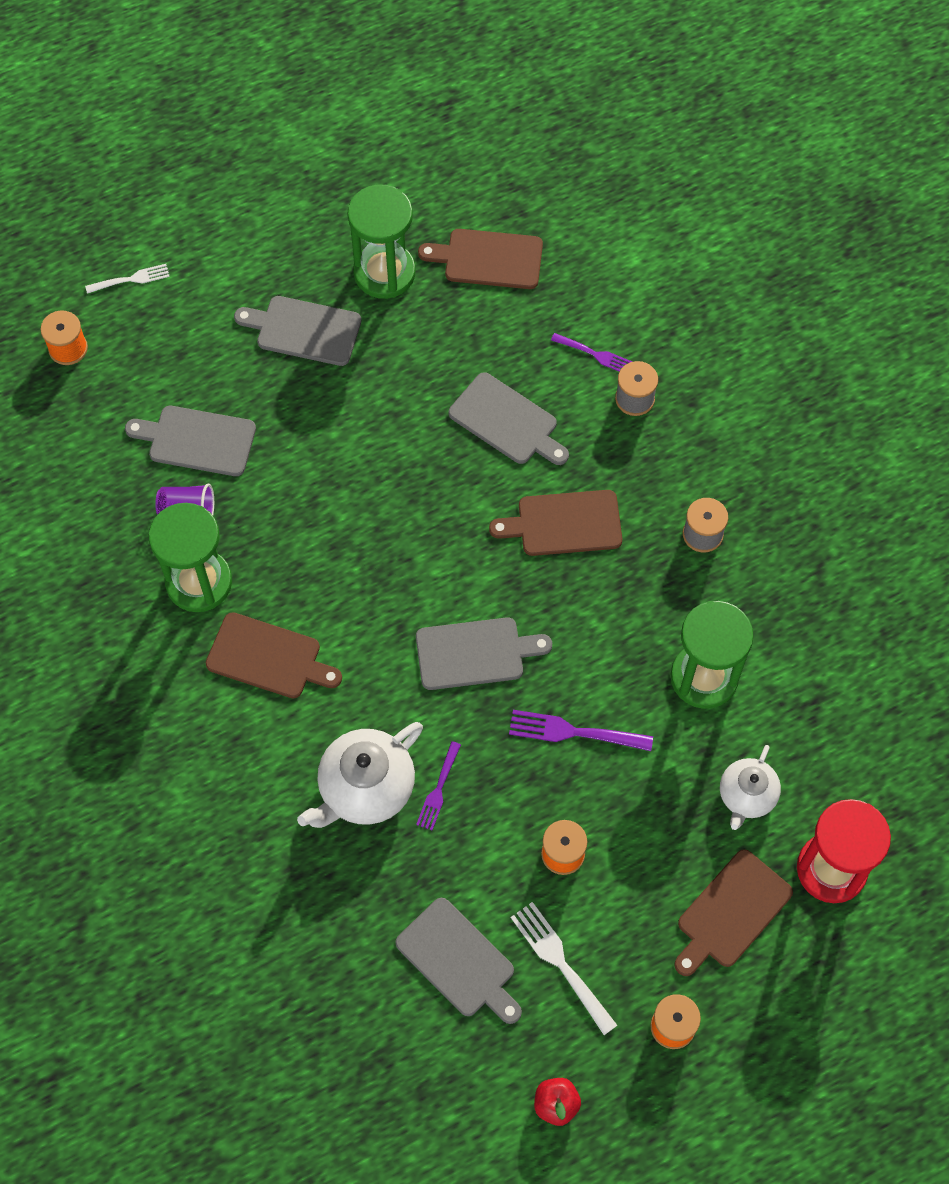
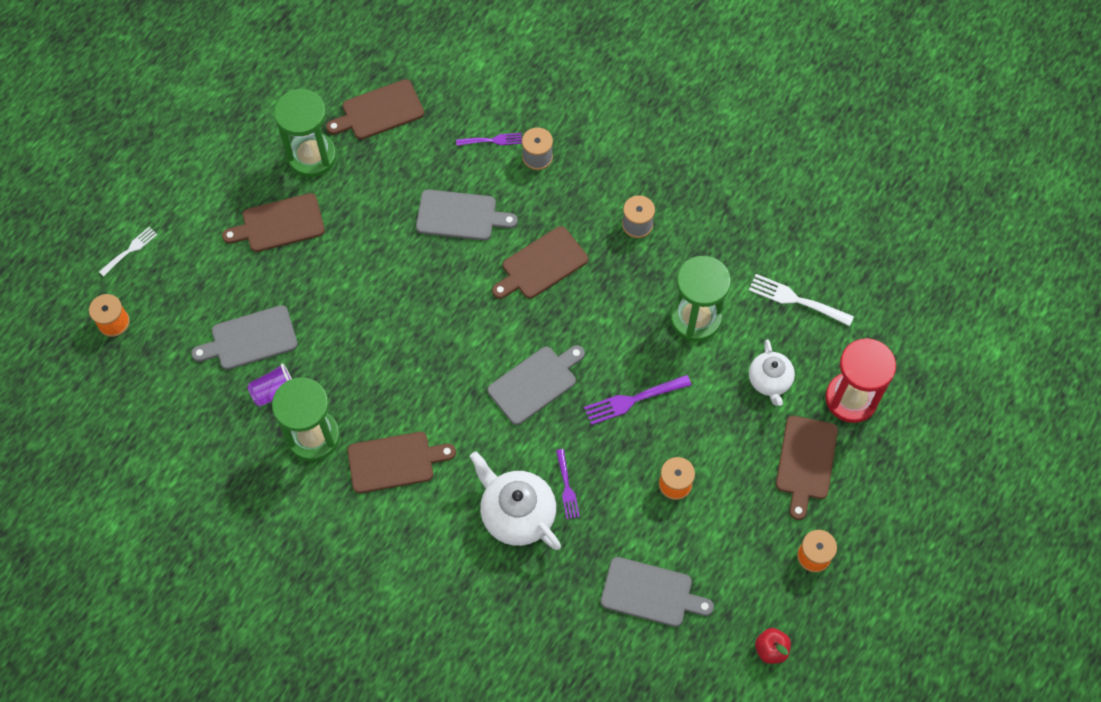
camera: 30 degrees left, 0 degrees up
grey cutting board [234,296,361,366] -> brown cutting board [222,193,325,252]
white teapot [297,722,423,828] -> white teapot turned 120 degrees clockwise [470,452,561,550]
white fork [511,902,618,1035] -> white fork moved to [749,274,854,326]

